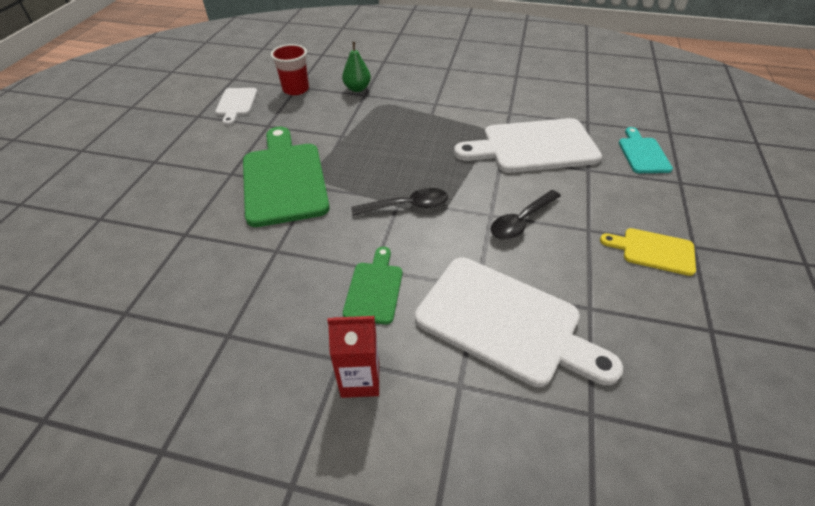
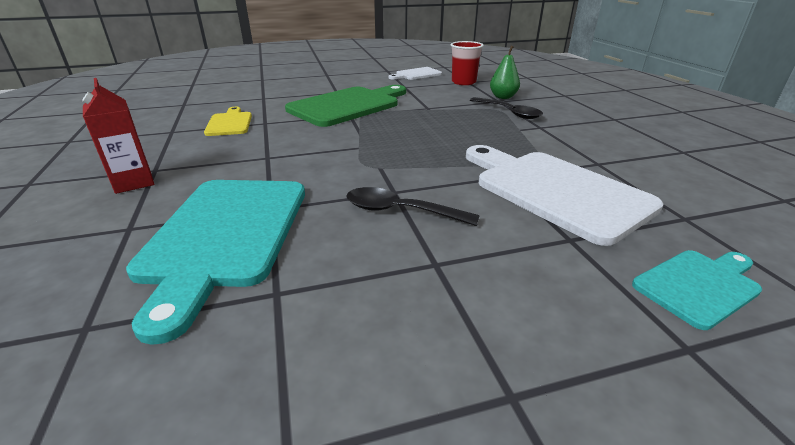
camera: 60 degrees right, 15 degrees down
green cutting board [343,247,402,324] -> none
black spoon [351,188,448,216] -> black spoon moved to [470,97,543,119]
white cutting board [415,257,623,387] -> turquoise cutting board [126,180,305,345]
yellow cutting board [600,228,696,276] -> yellow cutting board moved to [204,107,252,136]

